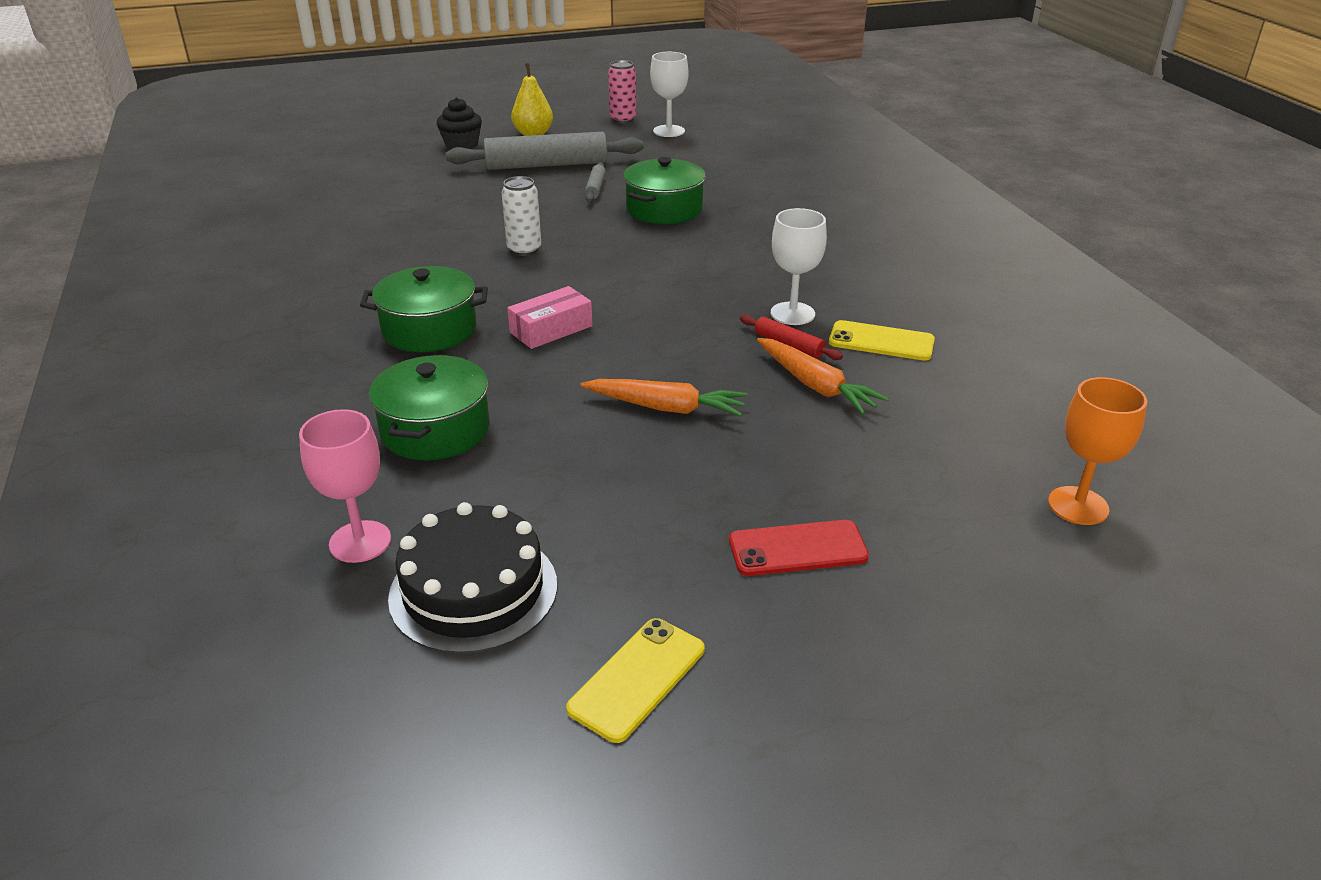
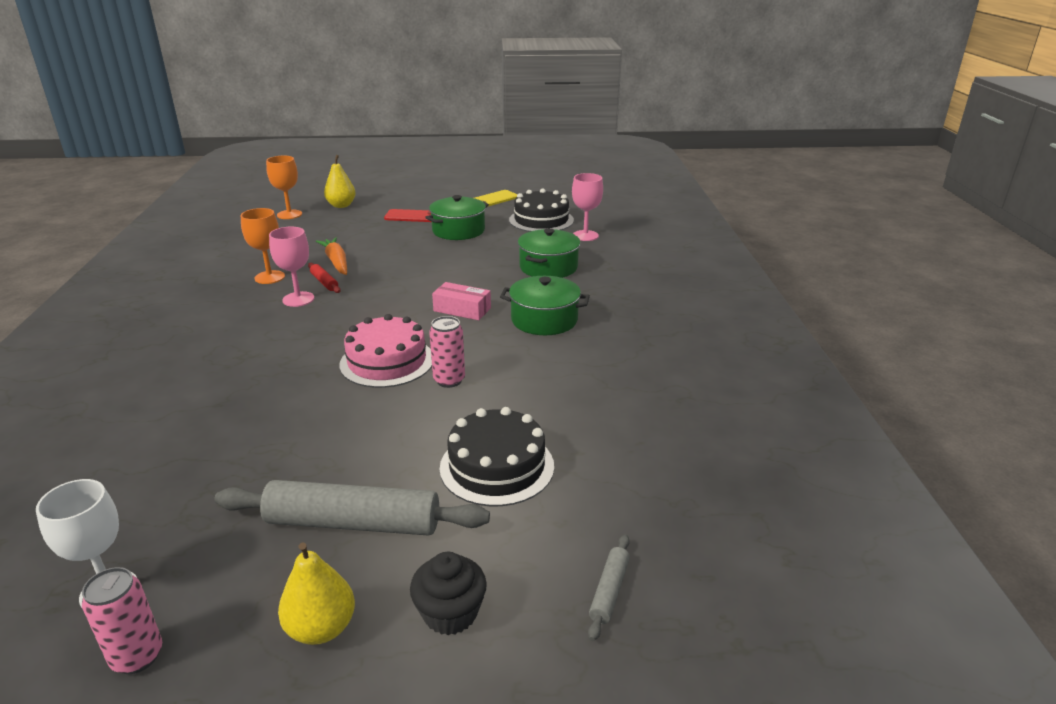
camera: 165 degrees left, 5 degrees down
white can [502,176,541,256] -> pink can [429,316,465,388]
pink box [507,286,593,349] -> pink box turned 45 degrees clockwise [432,282,491,320]
orange carrot [580,379,747,417] -> none
grey rolling pin [585,162,606,202] -> grey rolling pin moved to [588,535,630,641]
green pot [623,157,706,224] -> green pot moved to [425,195,489,240]
white goblet [771,208,827,325] -> pink goblet [269,227,314,307]
yellow phone [829,320,935,361] -> orange goblet [241,208,285,284]
none -> yellow pear [324,155,356,208]
none -> pink cake [340,314,432,388]
none -> black cake [439,407,554,506]

